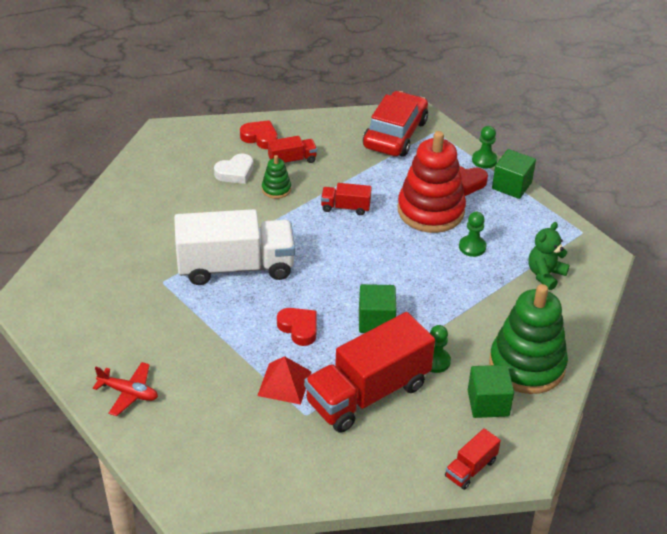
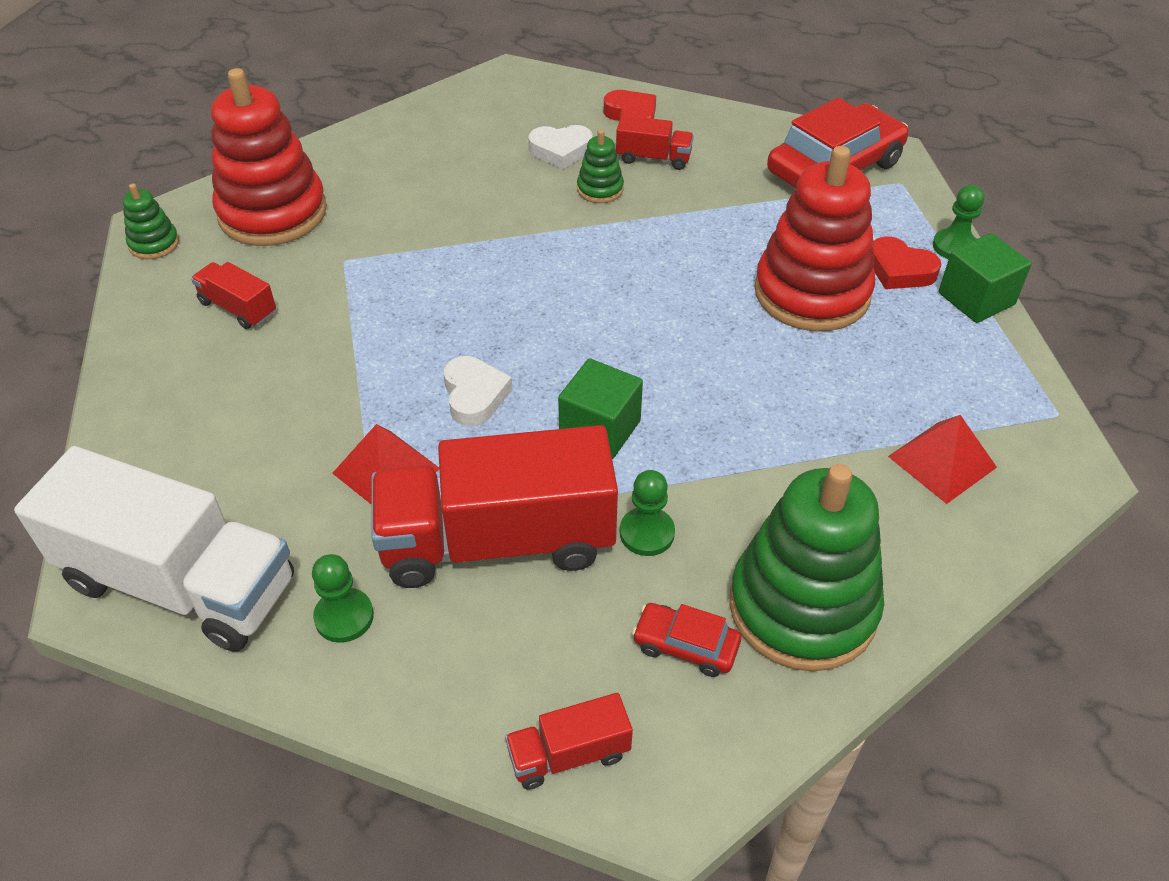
camera: 30 degrees right, 5 degrees up
red plane [93,362,158,416] -> none
white truck [174,209,295,285] -> white truck moved to [14,446,294,652]
red heart [277,308,316,346] -> white heart [443,356,513,426]
red truck [321,183,372,215] -> red truck moved to [191,262,276,329]
green pawn [459,212,487,257] -> green pawn moved to [312,554,374,643]
green cube [468,365,514,418] -> red car [632,603,741,677]
green teddy bear [528,222,569,290] -> red pyramid [888,415,997,504]
none -> green stacking toy [123,183,179,259]
none -> red stacking toy [211,68,327,246]

